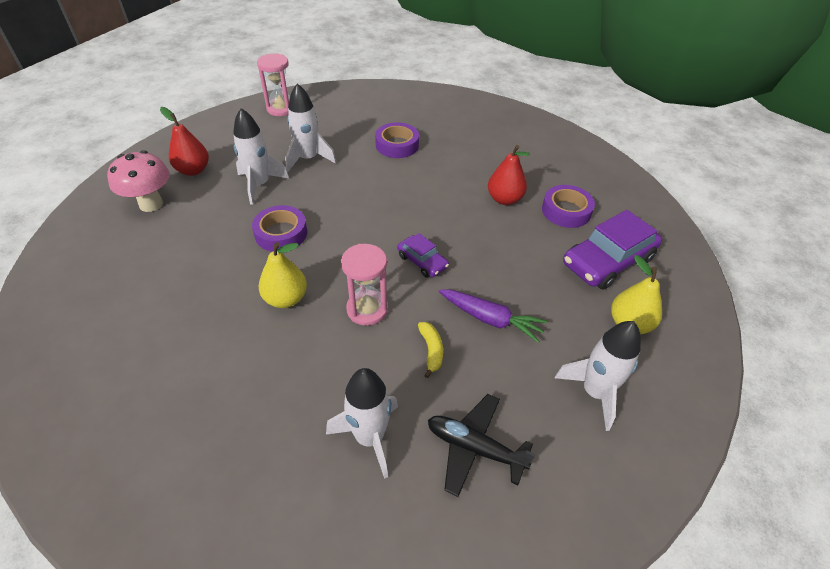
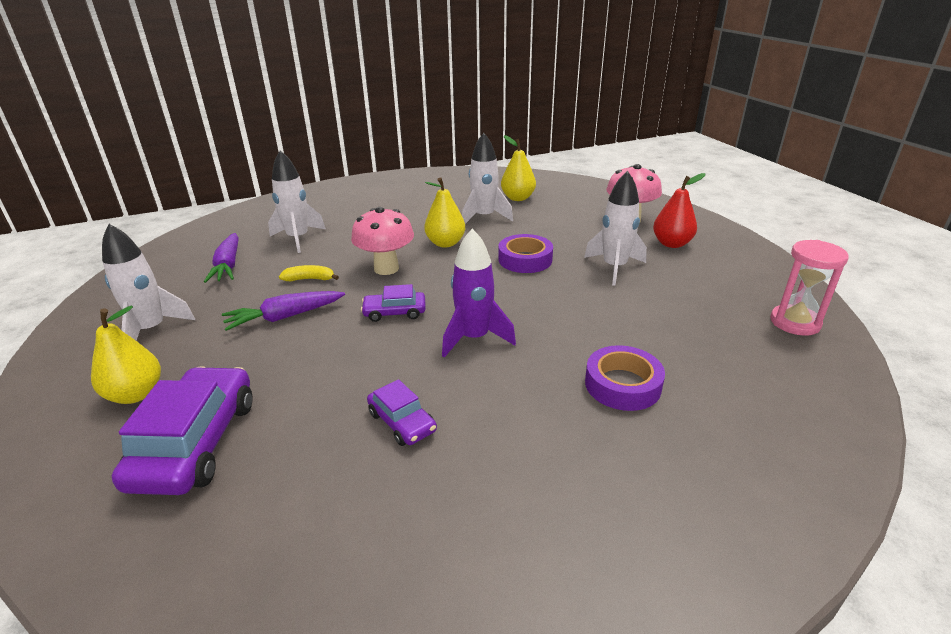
camera: 130 degrees right, 15 degrees down
white rocket [285,83,336,172] -> white rocket moved to [462,133,513,224]
pink hourglass [341,244,388,326] -> pink mushroom [351,207,414,275]
yellow banana [418,322,443,378] -> yellow banana turned 150 degrees clockwise [279,265,339,281]
black plane [428,394,536,497] -> purple carrot [204,233,239,283]
red pear [488,145,530,205] -> purple car [367,379,437,446]
purple tape [542,185,595,228] -> none
none -> purple rocket [442,229,516,358]
none -> yellow pear [501,135,536,201]

